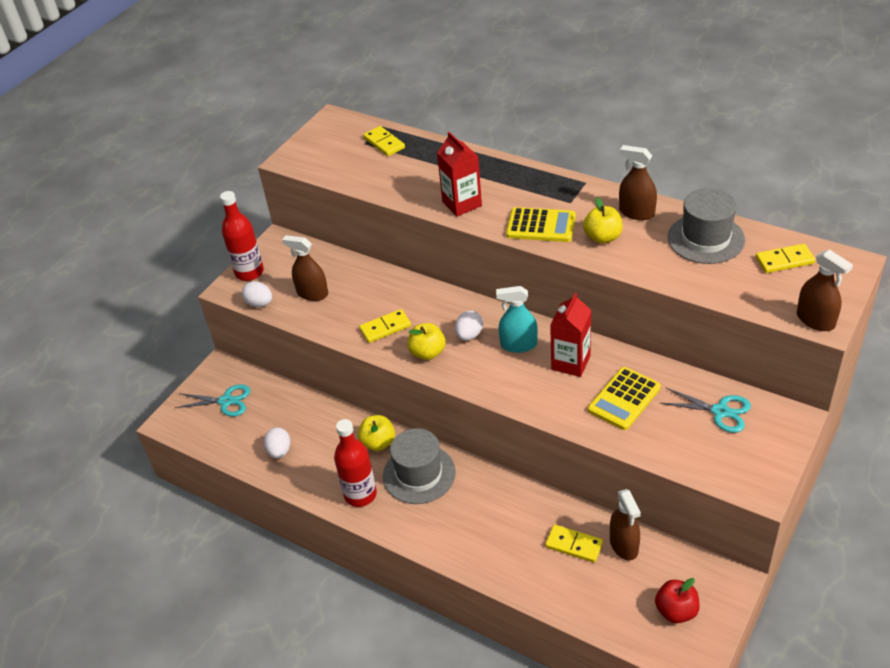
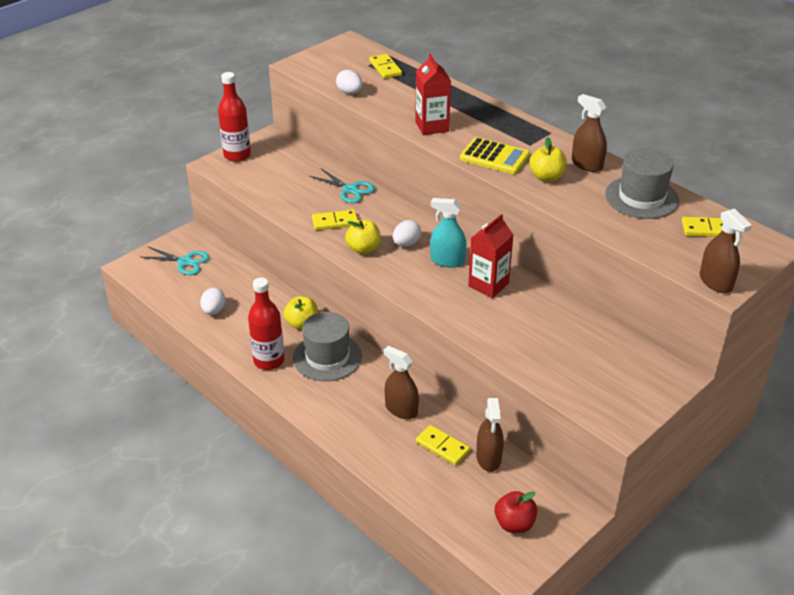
camera: 10 degrees right, 5 degrees down
white egg [242,281,272,307] -> white egg moved to [336,70,363,94]
brown spray bottle [282,235,328,301] -> brown spray bottle moved to [383,346,419,419]
yellow calculator [588,367,661,430] -> none
turquoise scissors [660,387,751,433] -> turquoise scissors moved to [310,168,375,203]

